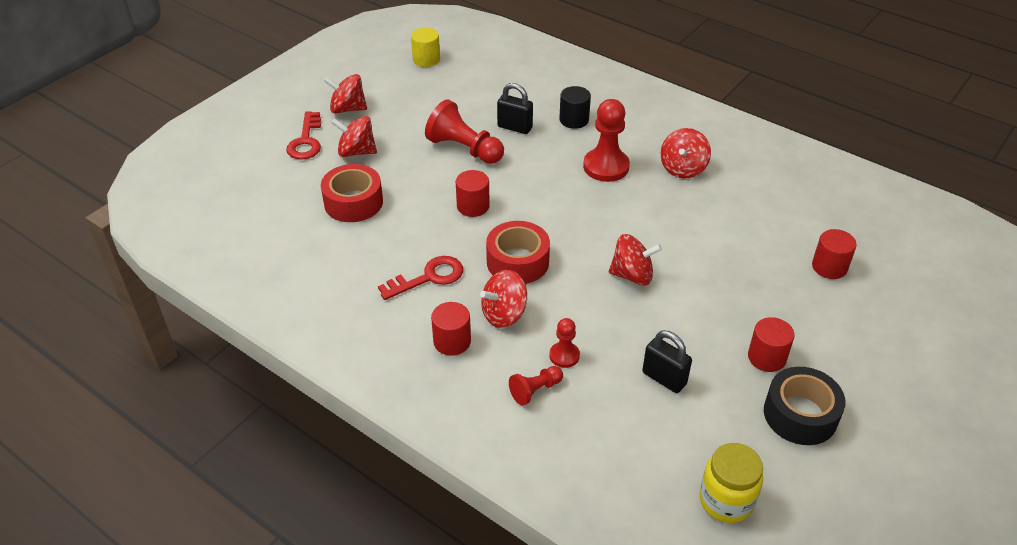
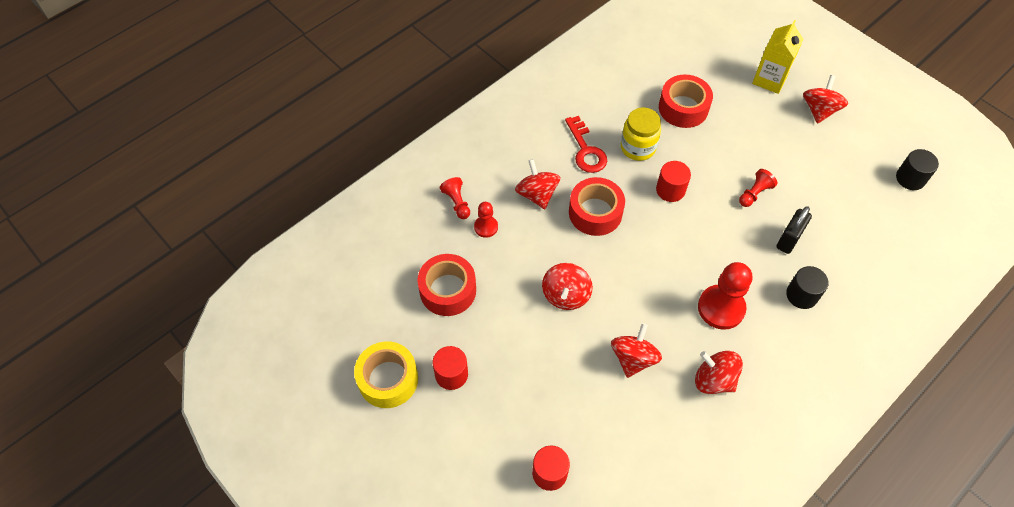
camera: 100 degrees right, 15 degrees up
red key [286,111,321,160] -> yellow carton [752,20,803,94]
red spinning top [331,116,377,157] -> red spinning top moved to [611,323,662,378]
yellow cylinder [411,28,440,67] -> black cylinder [896,149,939,190]
red pawn [425,99,504,164] -> red pawn [739,169,777,207], size x0.54
red cylinder [431,302,471,356] -> none
black padlock [642,331,692,393] -> red tape [417,254,476,316]
yellow jar [699,443,763,523] -> yellow jar moved to [621,108,661,161]
black tape [764,367,845,445] -> yellow tape [354,341,418,408]

